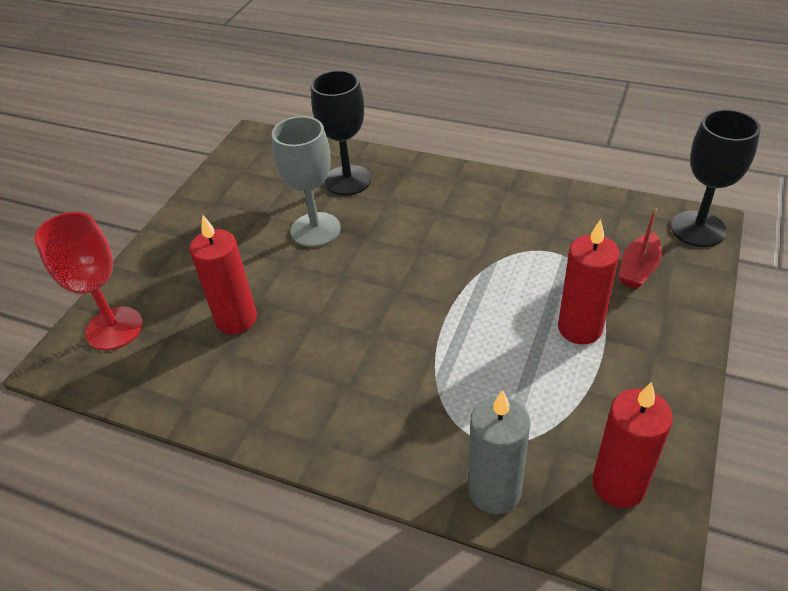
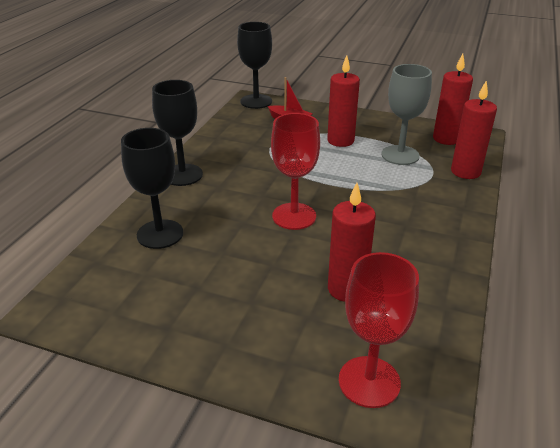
camera: 95 degrees left, 10 degrees down
grey goblet [272,116,341,247] -> grey goblet moved to [381,64,432,165]
grey candle [469,390,530,514] -> red candle [451,81,497,179]
none -> black goblet [152,80,203,186]
none -> red goblet [271,113,320,230]

